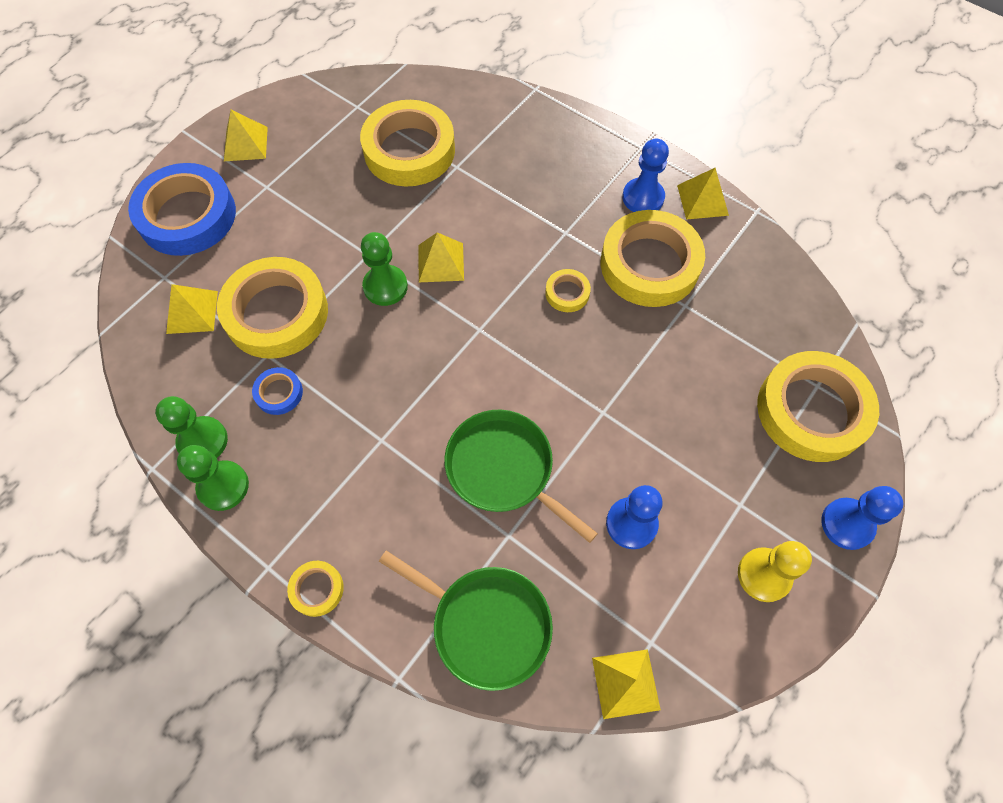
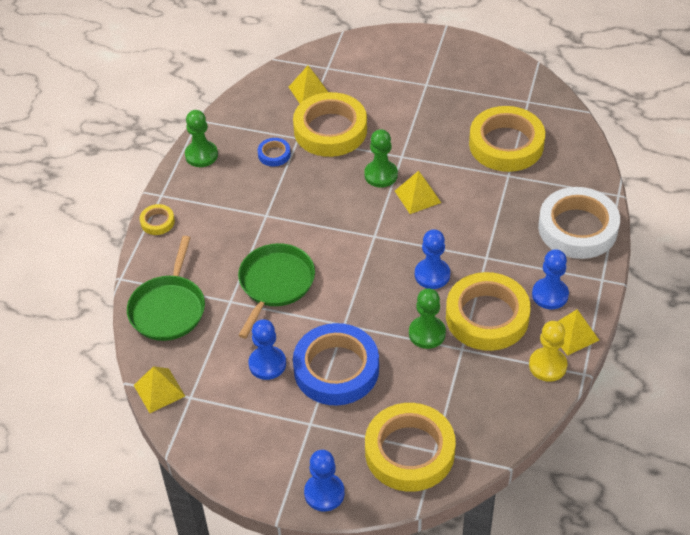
camera: 70 degrees right, 15 degrees down
blue tape [128,163,236,256] -> blue tape moved to [293,323,379,406]
green pawn [155,396,228,458] -> green pawn moved to [409,288,446,349]
yellow pyramid [224,110,268,161] -> none
yellow tape [545,269,591,312] -> blue pawn [415,229,450,289]
yellow pawn [738,541,812,602] -> yellow pawn moved to [529,321,568,382]
none -> white tape [538,187,620,259]

